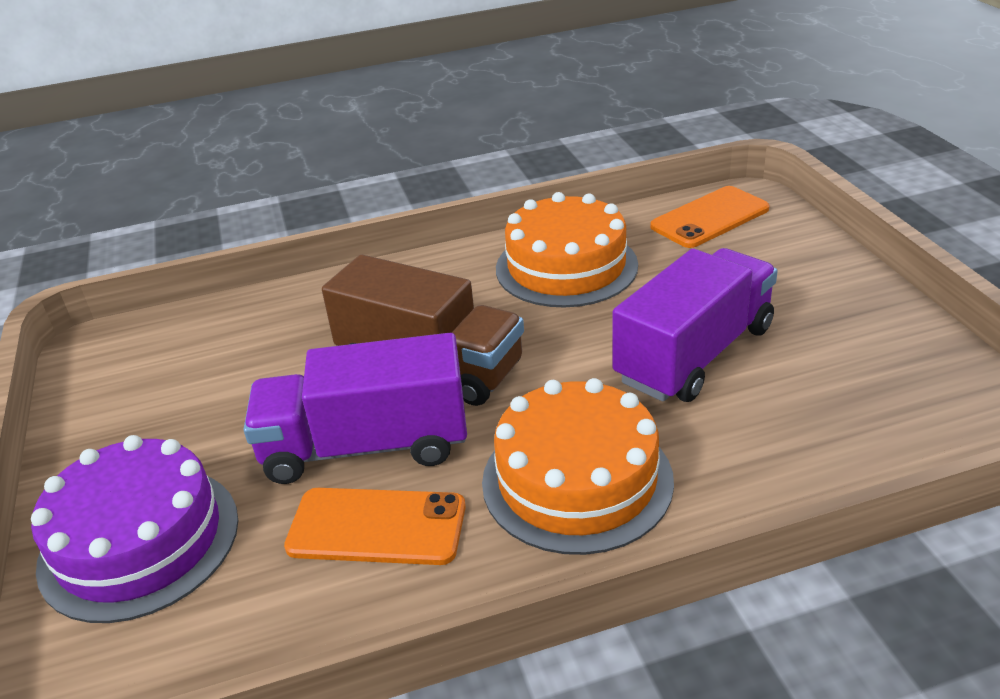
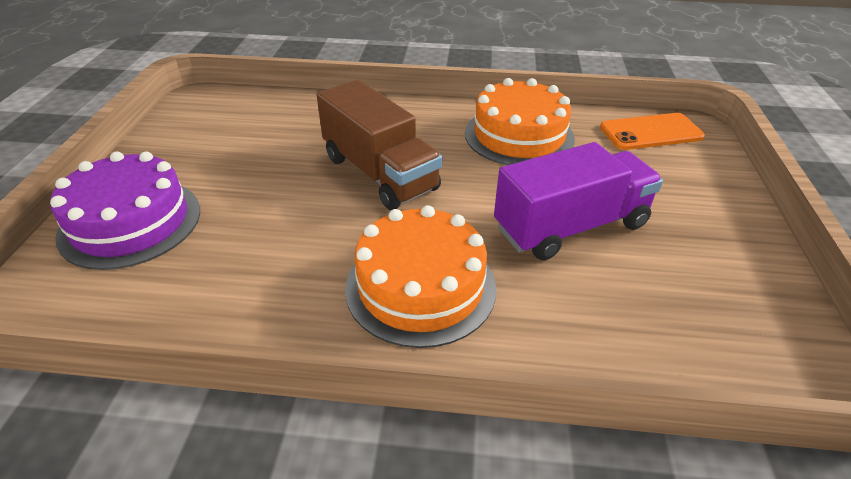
camera: 20 degrees right, 5 degrees up
purple truck [244,333,467,484] -> none
orange phone [284,488,466,565] -> none

